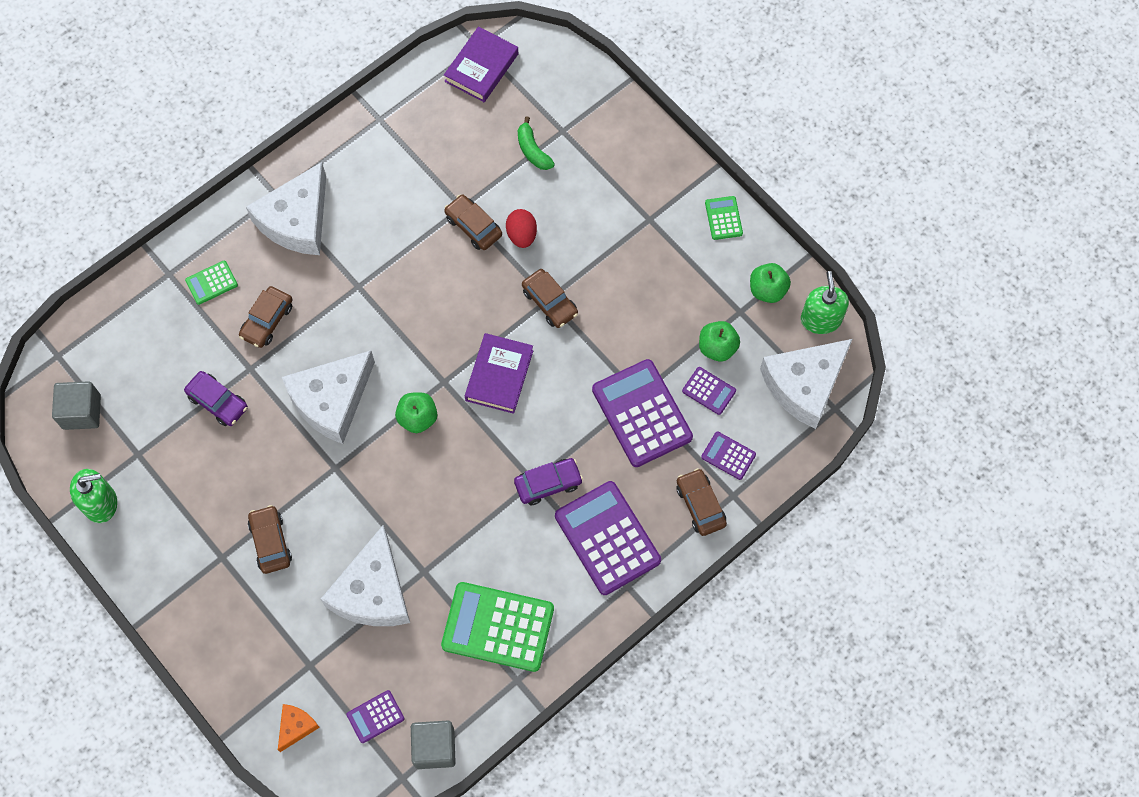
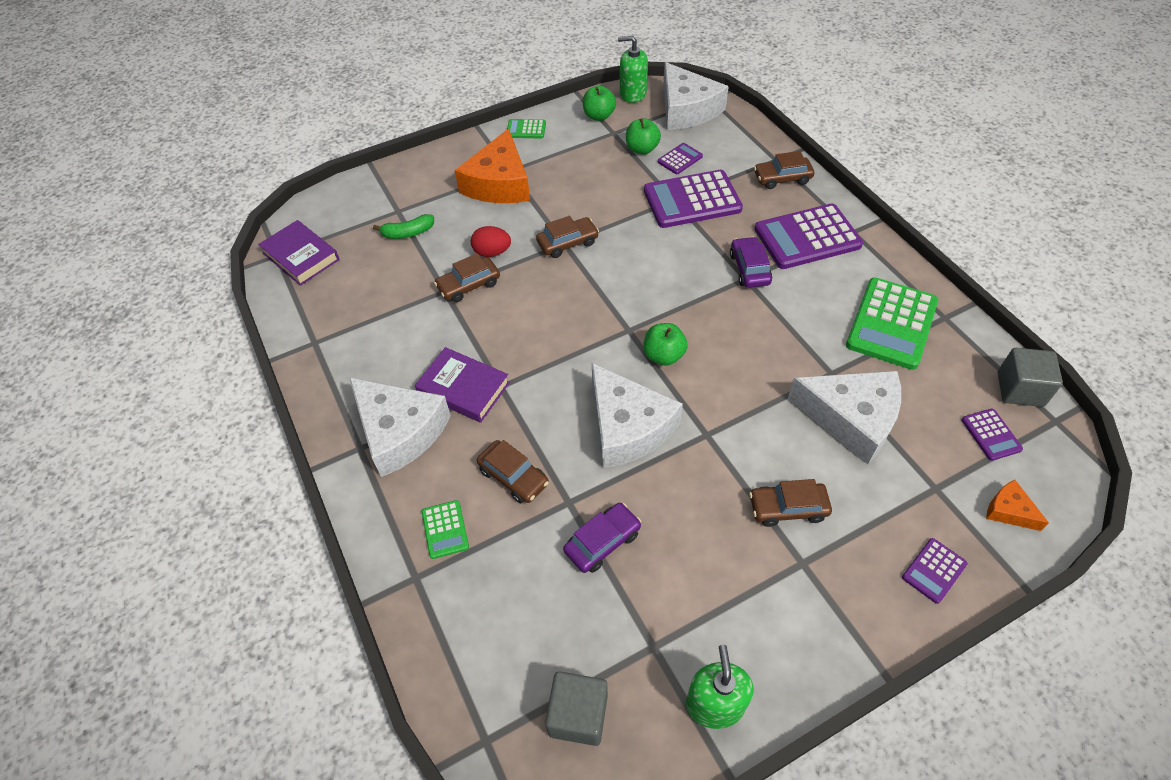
camera: 75 degrees left, 15 degrees down
purple book [465,333,533,414] -> purple book moved to [415,347,510,423]
purple calculator [701,432,756,480] -> purple calculator moved to [902,538,968,604]
none -> orange cheese [455,128,530,203]

